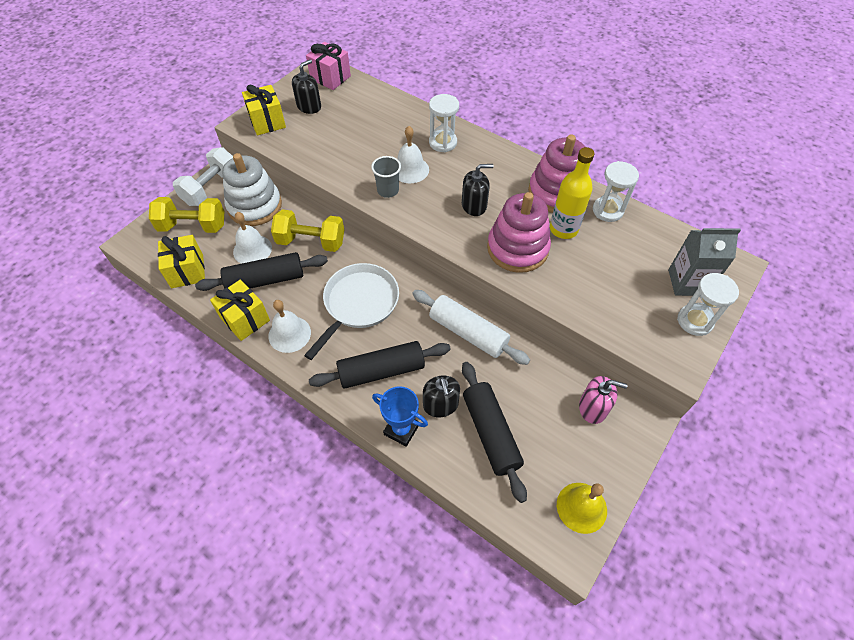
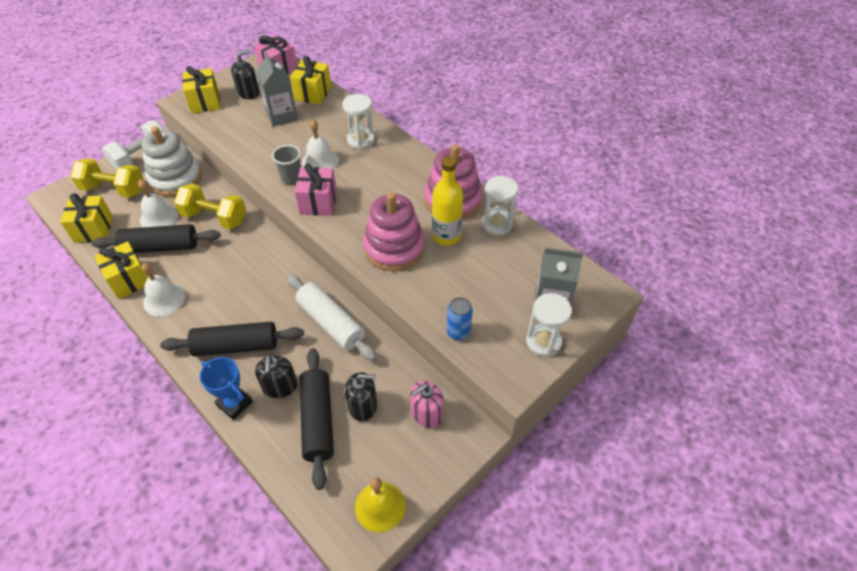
camera: 10 degrees right, 5 degrees down
white pan [304,263,399,360] -> none
black soap dispenser [462,164,493,216] -> black soap dispenser moved to [345,372,377,421]
pink soap dispenser [579,376,628,424] -> pink soap dispenser turned 120 degrees clockwise [410,381,444,428]
none -> grey carton [256,52,298,127]
none -> yellow gift [290,56,331,105]
none -> pink gift [295,163,337,216]
none -> blue can [447,297,473,340]

